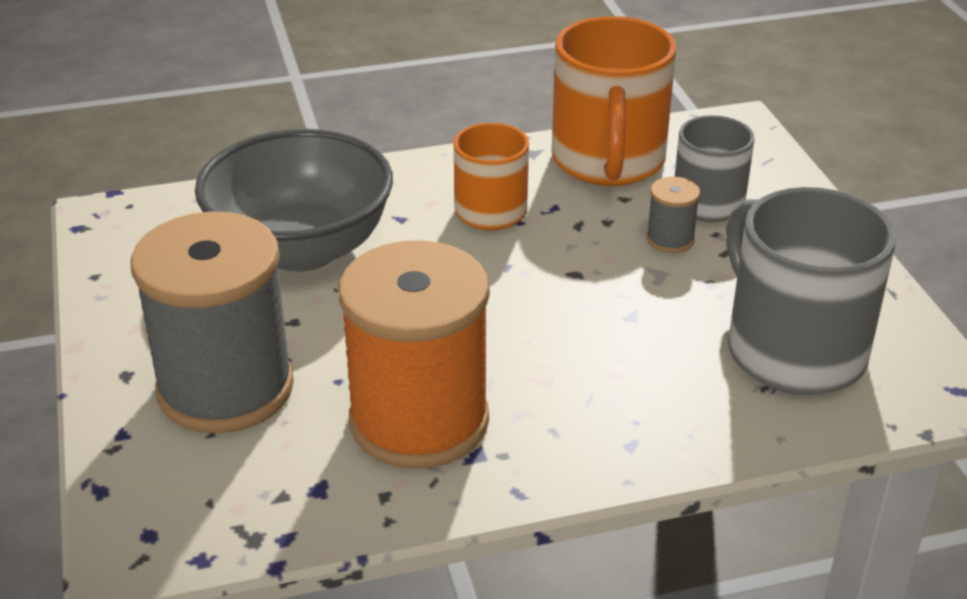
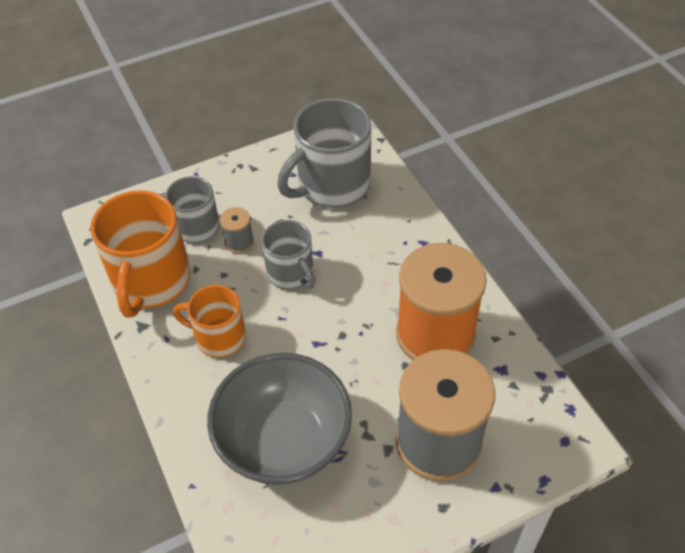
camera: 100 degrees left, 15 degrees up
orange mug [552,16,676,186] -> orange mug turned 105 degrees clockwise [90,190,191,318]
none -> grey mug [262,220,315,290]

